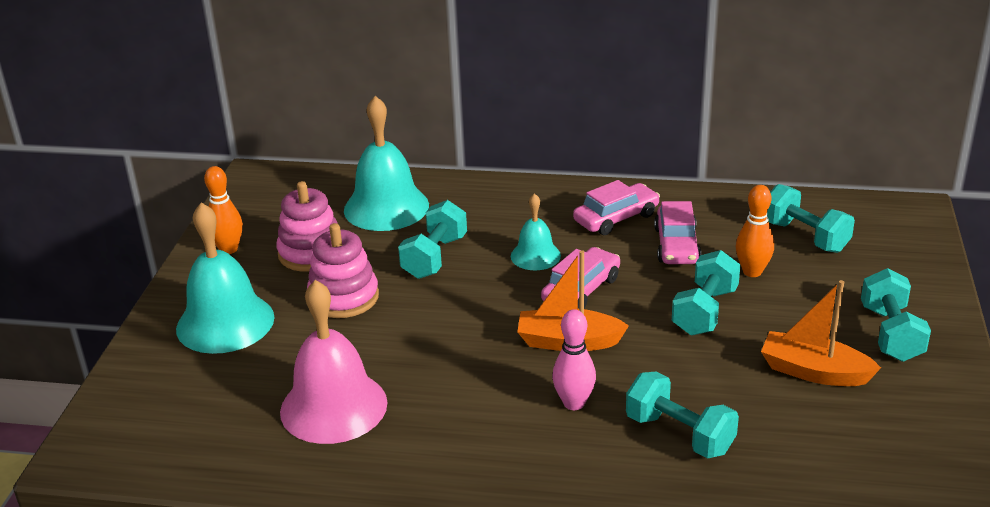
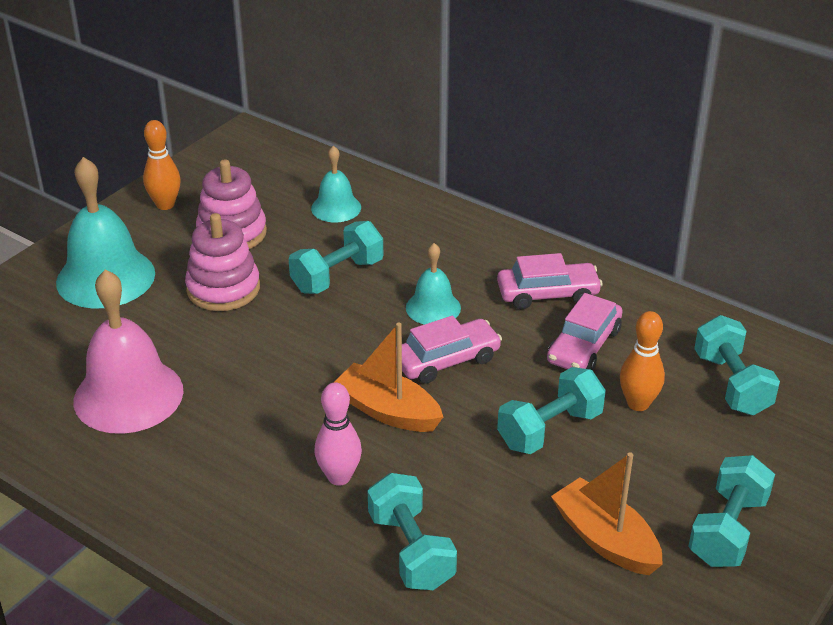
camera: 25 degrees right, 5 degrees up
turquoise bell [344,96,429,231] -> turquoise bell [311,146,361,222], size x0.55

